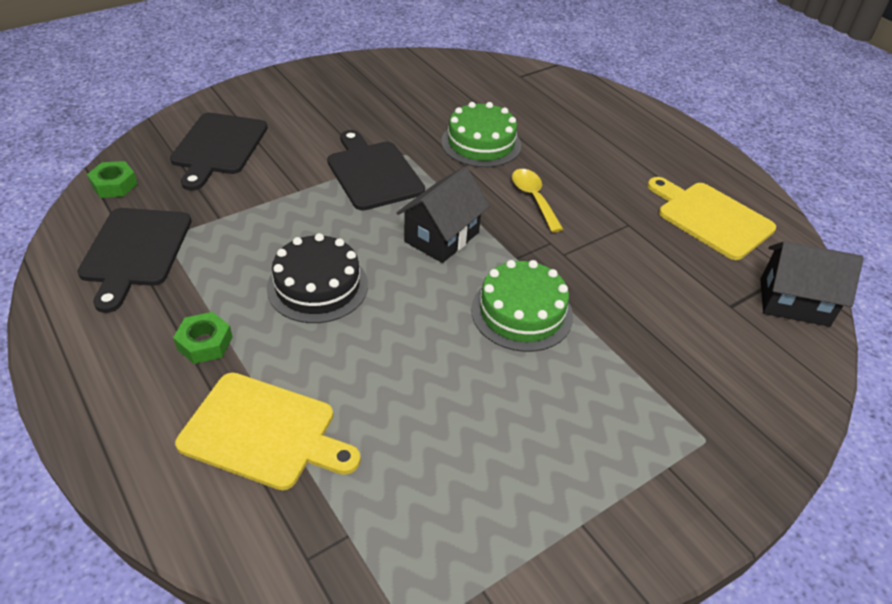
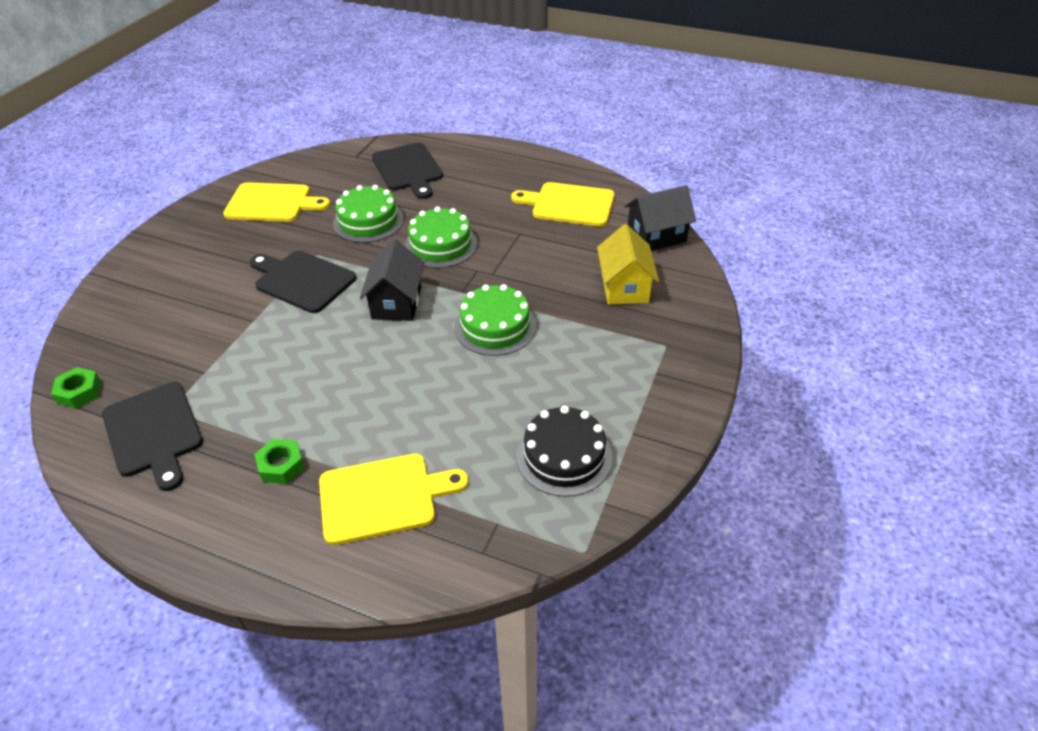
camera: 30 degrees left, 0 degrees up
black cutting board [170,113,268,191] -> black cutting board moved to [372,143,443,199]
black cake [267,233,368,323] -> black cake moved to [516,406,612,497]
yellow spoon [512,169,563,232] -> green cake [405,207,477,268]
none -> yellow cutting board [223,182,330,222]
none -> yellow house [597,224,659,305]

